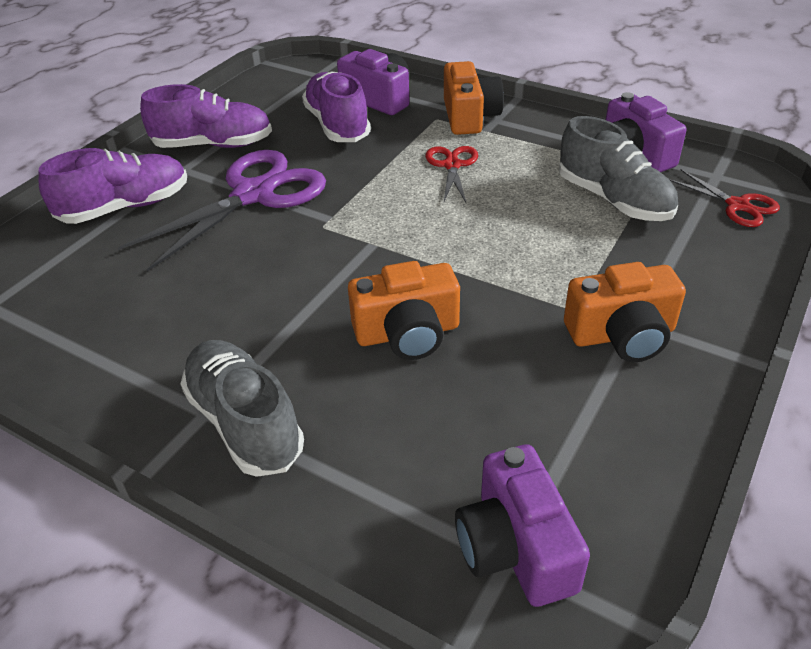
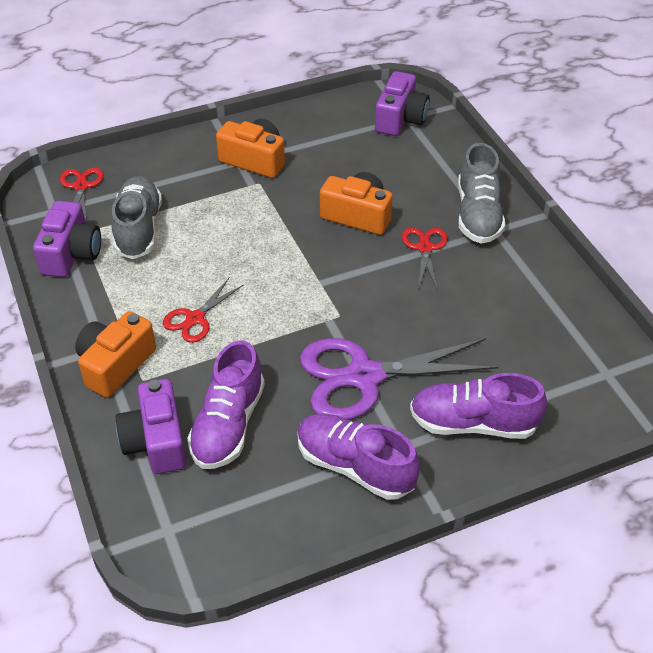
camera: 145 degrees left, 5 degrees up
none -> red scissors [402,228,448,291]

